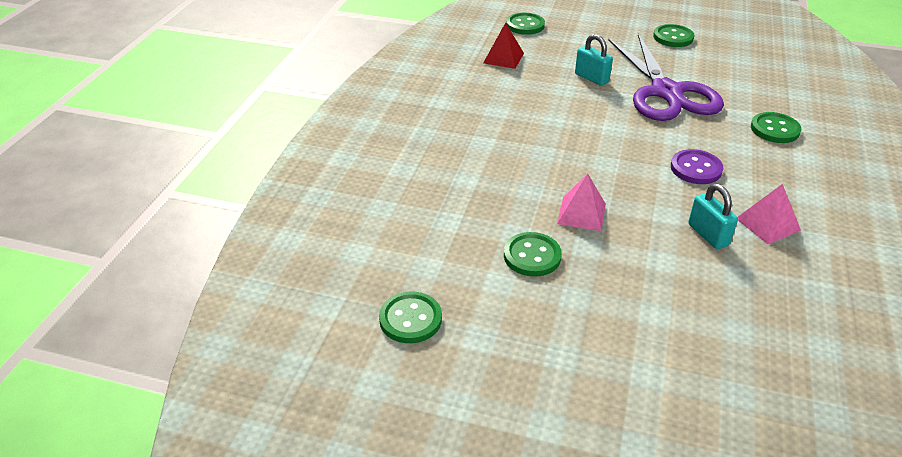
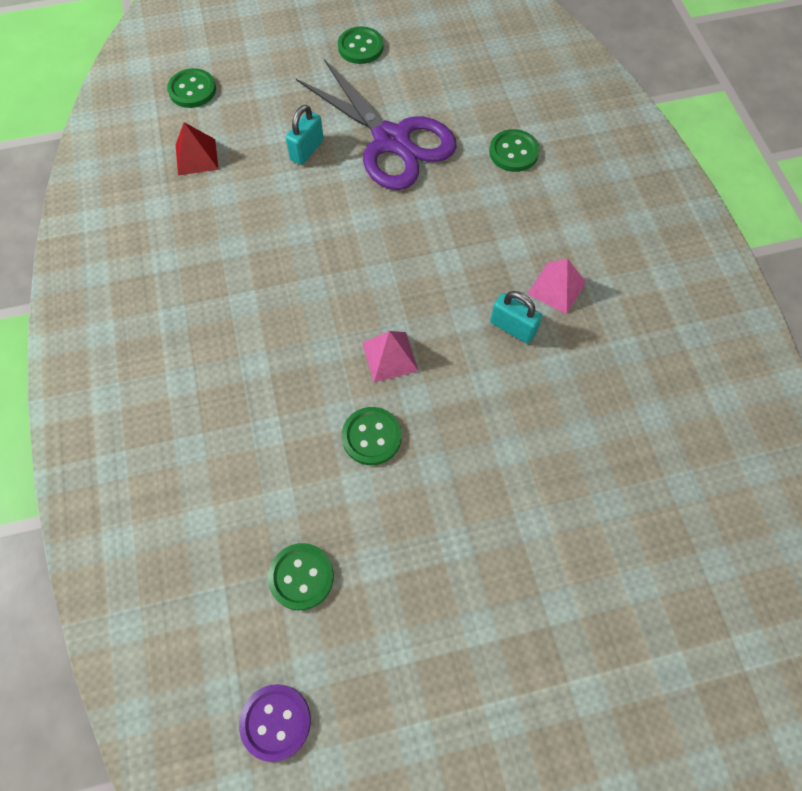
camera: 30 degrees left, 25 degrees up
turquoise padlock [575,34,613,86] -> turquoise padlock turned 75 degrees counterclockwise [286,105,324,165]
purple button [671,149,723,184] -> purple button moved to [239,684,311,762]

